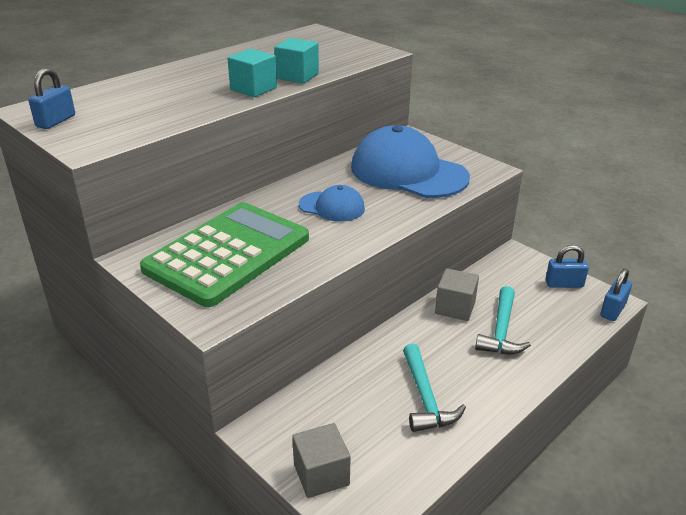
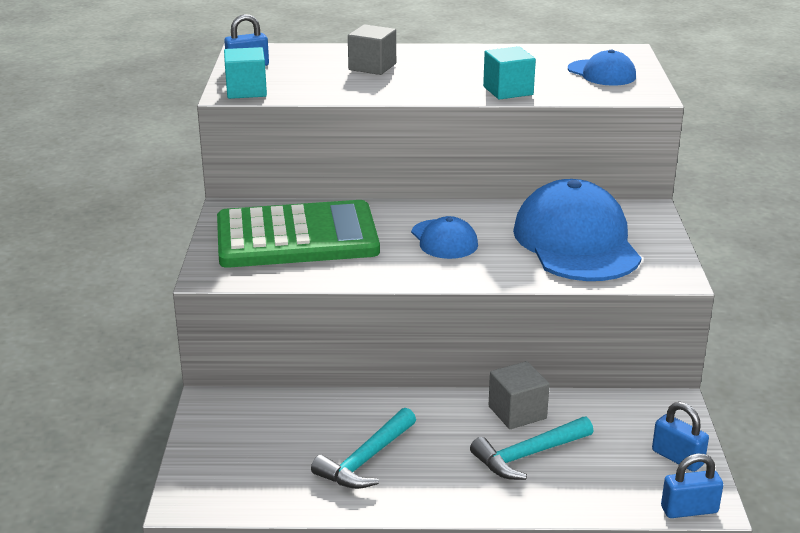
camera: 45 degrees right, 5 degrees down
turquoise cube [227,49,277,97] -> turquoise cube moved to [224,47,267,99]
grey cube [292,423,351,498] -> grey cube moved to [348,24,396,75]
none -> blue cap [568,50,636,86]

